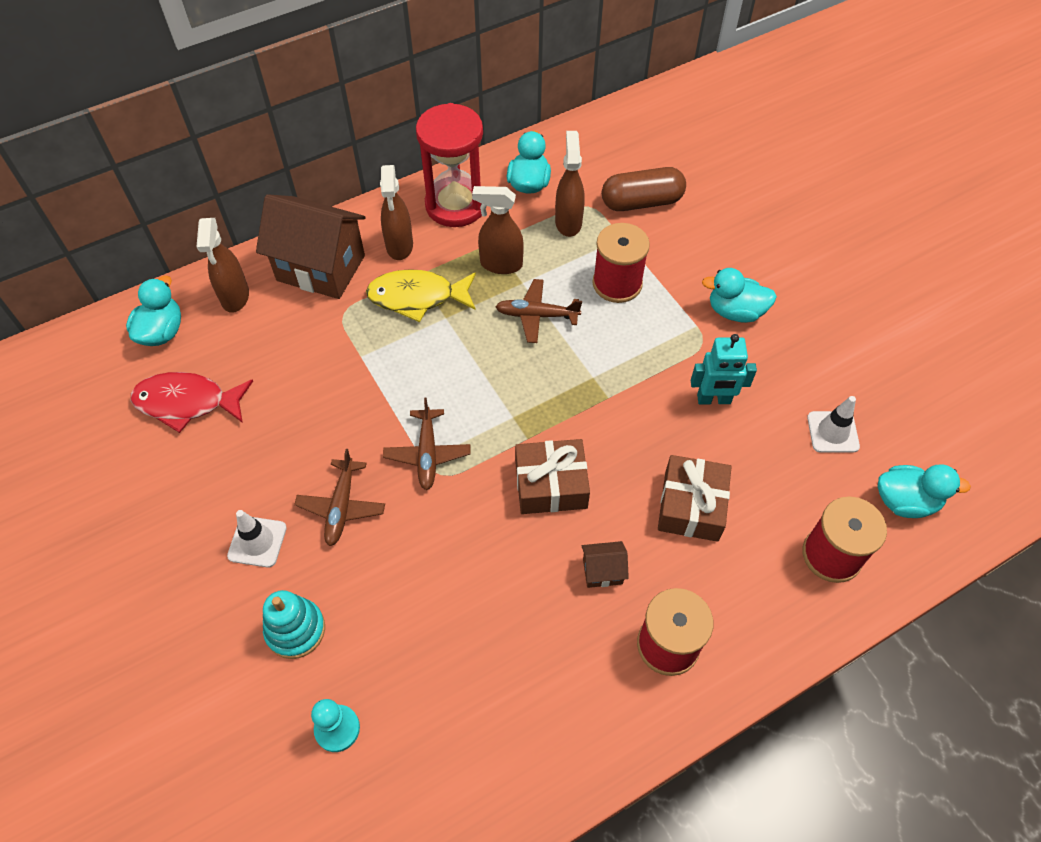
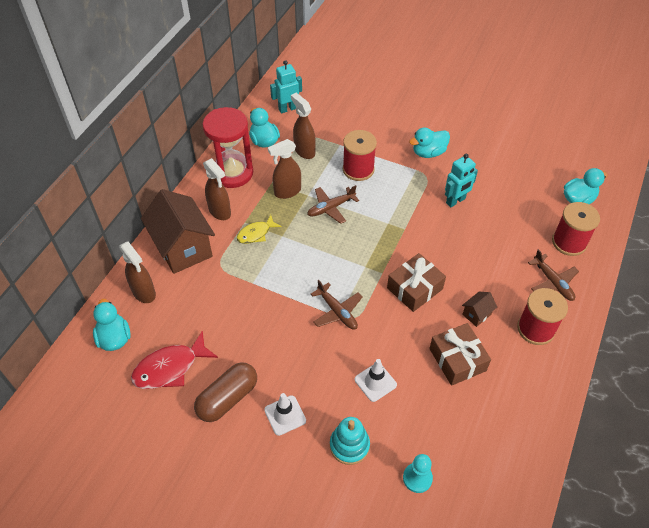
camera: 35 degrees left, 5 degrees down
brown house [256,194,366,299] -> brown house turned 75 degrees clockwise [141,189,215,274]
brown plane [294,449,385,546] -> brown plane moved to [528,249,579,301]
yellow fish [366,269,476,322] -> yellow fish [237,215,281,244], size x0.62
brown capsule [602,167,686,211] -> brown capsule moved to [194,362,257,422]
brown gift [658,455,731,542] -> brown gift moved to [429,323,491,386]
white traffic cone [807,396,860,453] -> white traffic cone moved to [355,359,397,402]
none -> turquoise robot [270,60,302,113]

